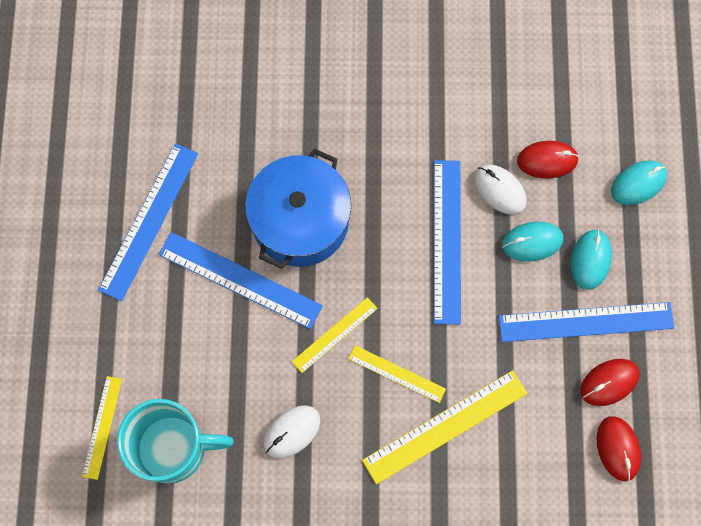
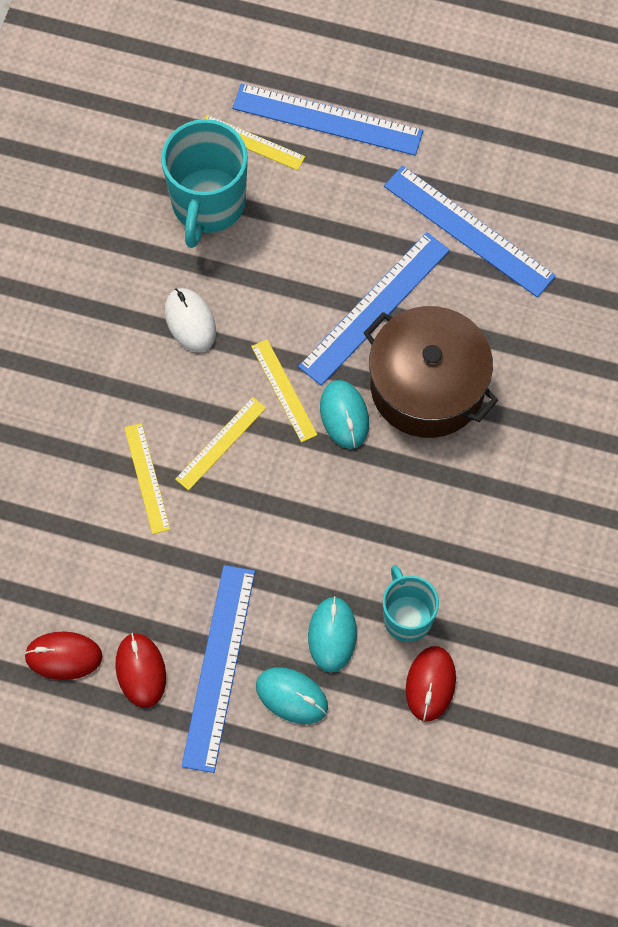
camera: 105 degrees right, 5 degrees down
blue pot [245,149,351,269] -> brown pot [364,306,498,438]
yellow ruler [362,370,527,484] -> yellow ruler [124,423,170,534], size x0.58
blue ruler [434,160,461,324] -> blue ruler moved to [232,84,423,156]
white mouse [474,164,527,215] -> turquoise mug [383,565,439,642]
turquoise mouse [611,160,667,205] -> turquoise mouse moved to [320,380,369,449]

